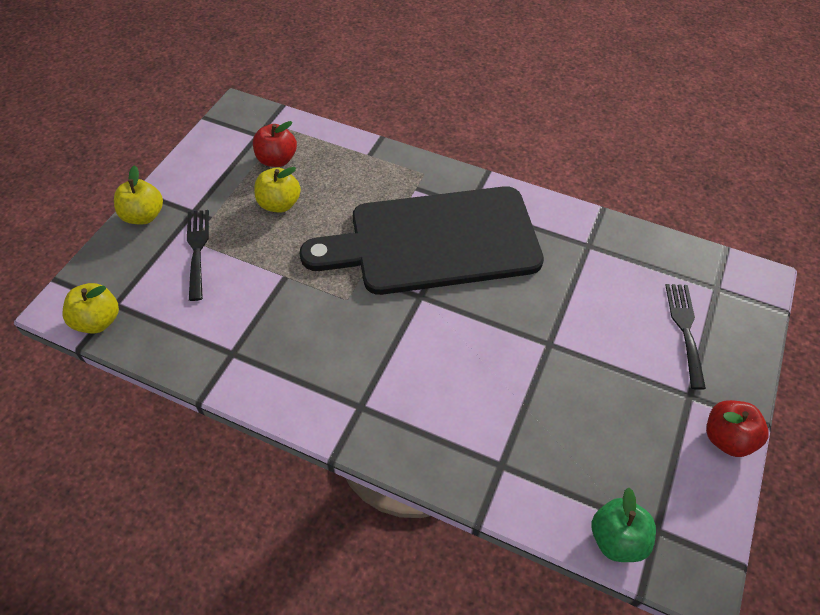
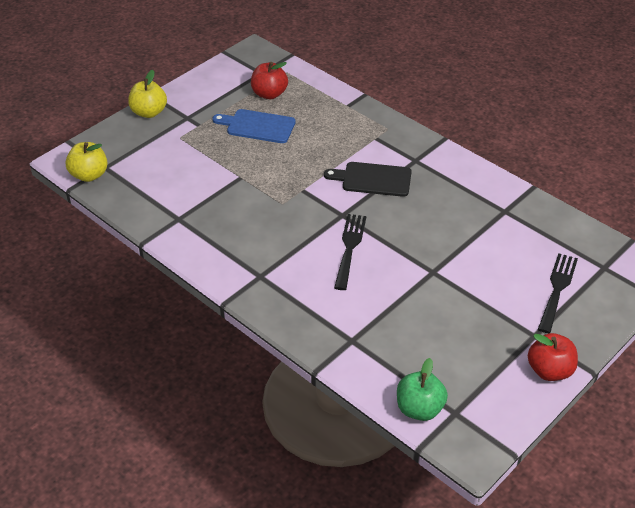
camera: 20 degrees right, 10 degrees down
black fork [187,210,209,301] -> black fork moved to [334,214,367,290]
yellow apple [254,167,301,213] -> blue cutting board [212,109,296,143]
black cutting board [300,186,544,295] -> black cutting board [324,162,412,197], size x0.43

